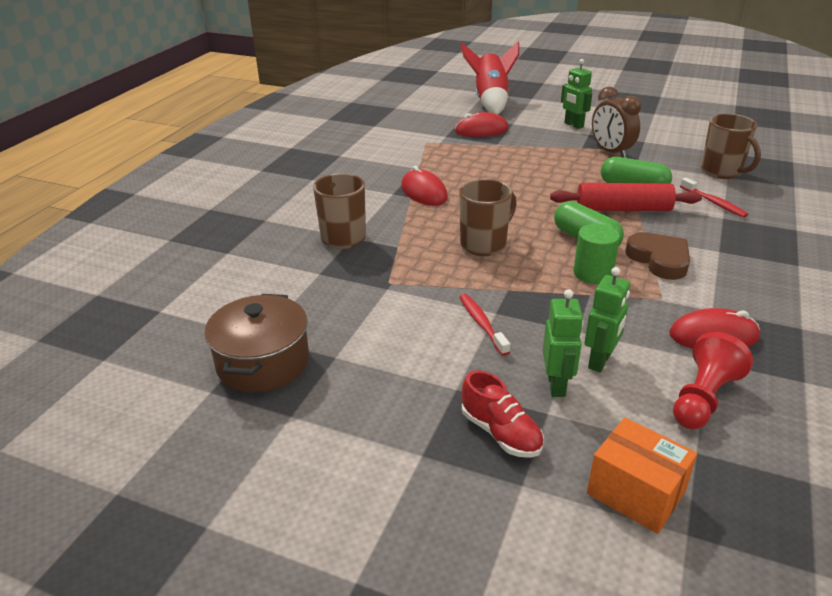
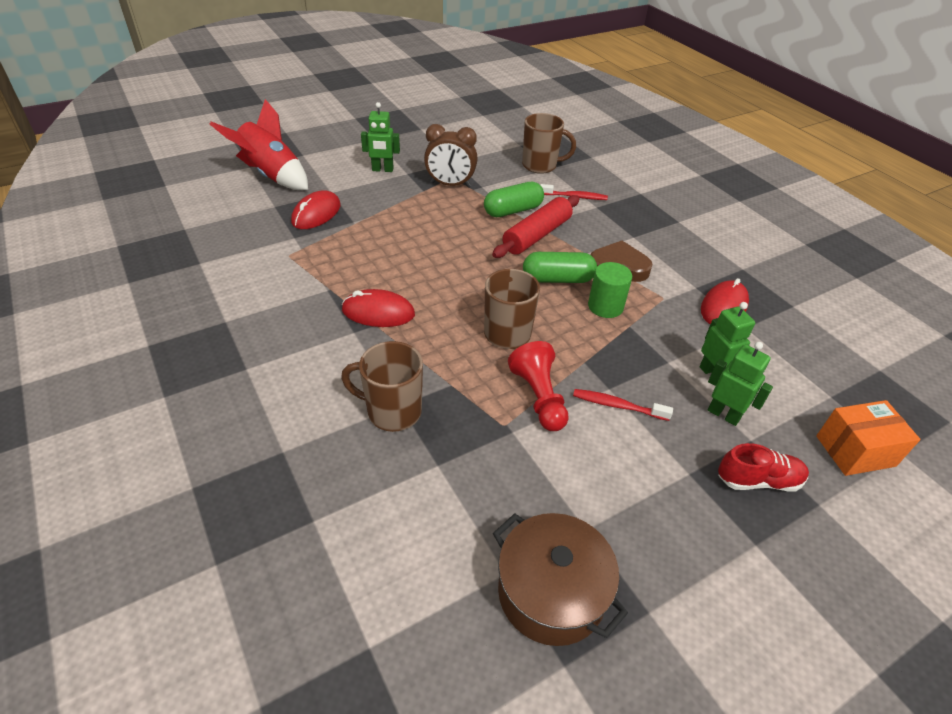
camera: 55 degrees left, 10 degrees up
red pawn [673,332,753,429] -> red pawn moved to [508,341,569,431]

